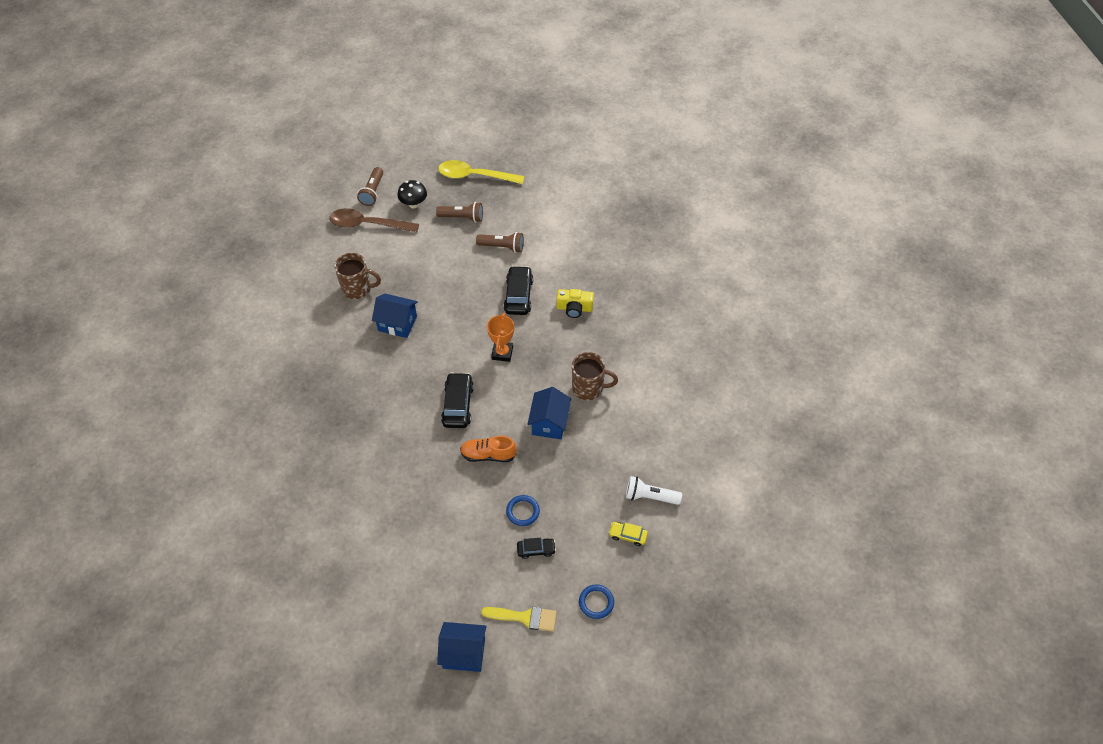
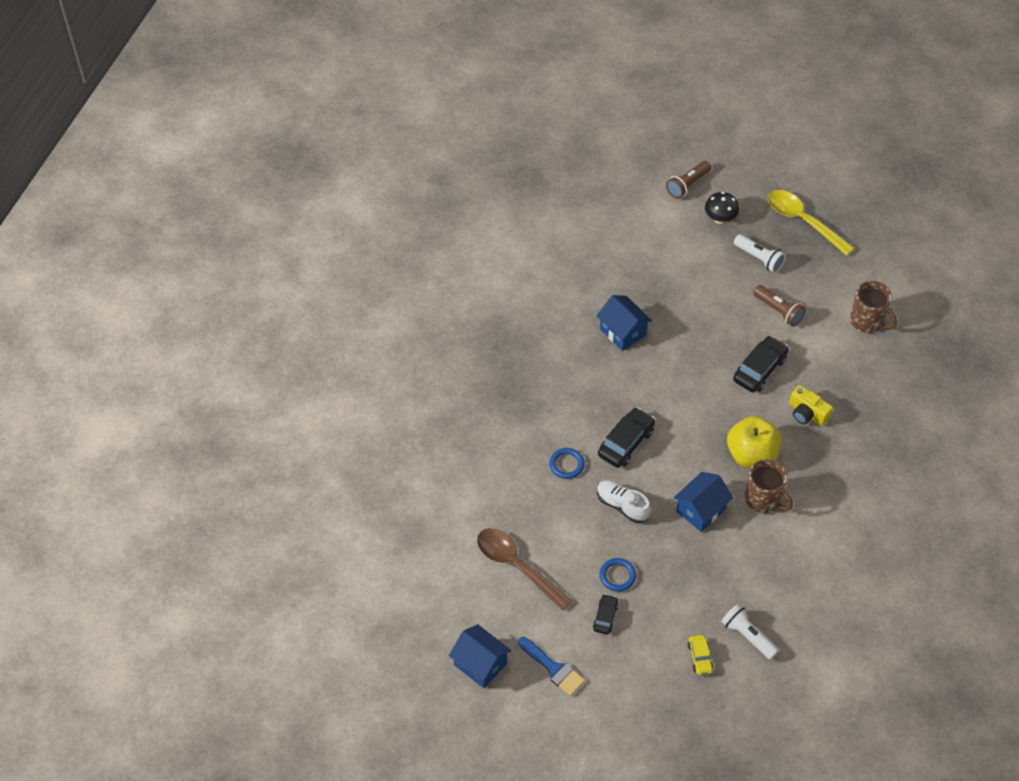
camera: 35 degrees right, 0 degrees up
brown spoon [329,208,419,232] -> brown spoon moved to [477,528,573,611]
brown mug [334,253,381,299] -> brown mug moved to [850,281,897,333]
brown flashlight [436,202,483,222] -> white flashlight [734,234,786,273]
orange shoe [460,436,517,462] -> white shoe [597,480,651,523]
yellow brush [481,607,557,632] -> blue brush [518,637,585,696]
orange trophy [487,313,514,362] -> none
black car [517,538,556,559] -> black car turned 105 degrees counterclockwise [593,594,618,634]
blue ring [579,584,614,619] -> blue ring moved to [549,448,585,479]
yellow car [609,522,648,546] -> yellow car turned 150 degrees counterclockwise [688,635,713,675]
none -> yellow apple [727,416,781,468]

